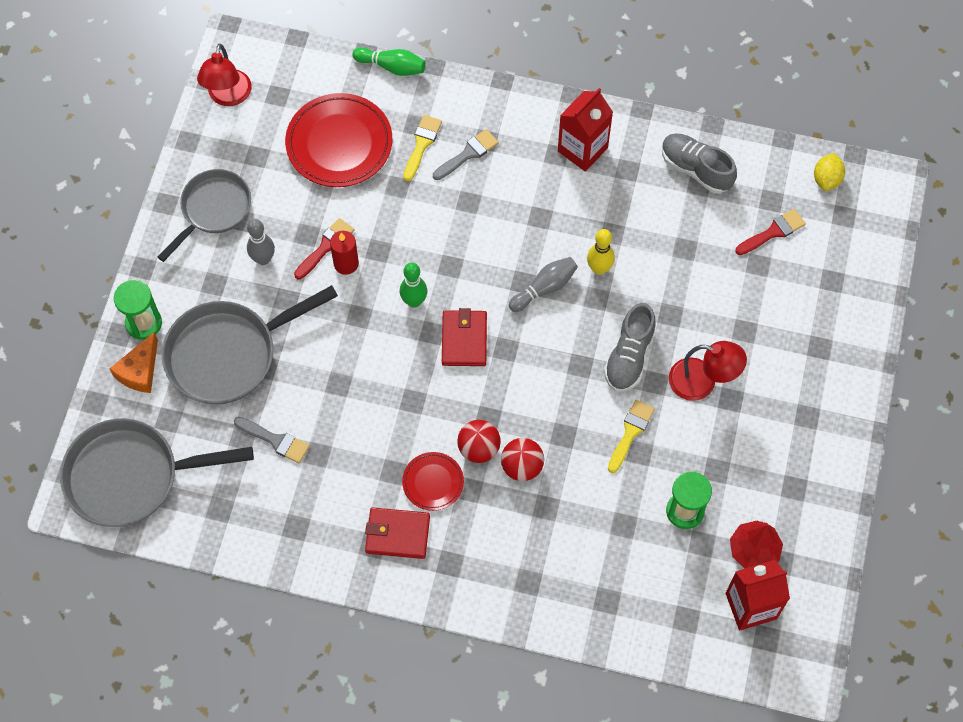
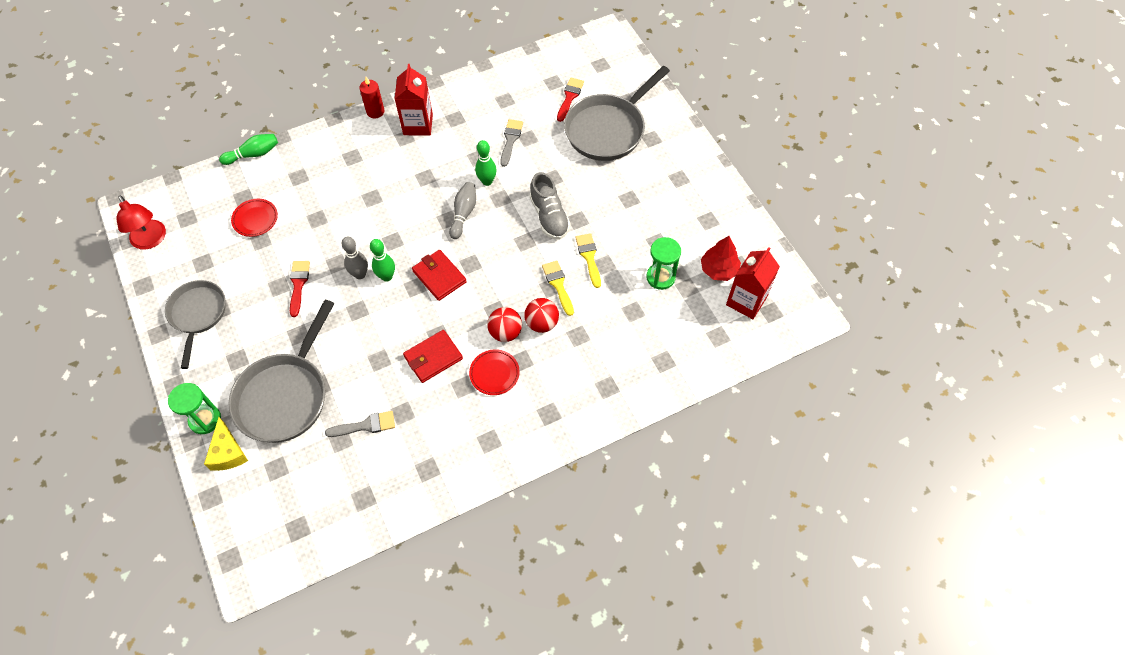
camera: 40 degrees left, 5 degrees down
grey pan [60,418,254,527] -> grey pan moved to [564,66,670,161]
orange cheese [109,332,158,393] -> yellow cheese [204,417,248,471]
grey bowling pin [247,219,275,265] -> grey bowling pin moved to [342,237,368,279]
red plate [285,93,393,187] -> red plate [231,199,278,237], size x0.53
red candle [330,231,359,275] -> red candle moved to [359,77,385,118]
red wallet [365,507,430,559] -> red wallet moved to [403,330,463,383]
yellow brush [403,115,442,182] -> yellow brush moved to [542,260,574,316]
grey brush [433,129,499,180] -> grey brush moved to [500,119,523,167]
yellow bowling pin [587,229,615,275] -> green bowling pin [475,140,497,186]
grey shoe [662,133,737,193] -> none
red lamp [669,341,747,401] -> none
yellow lemon [814,153,845,191] -> none

